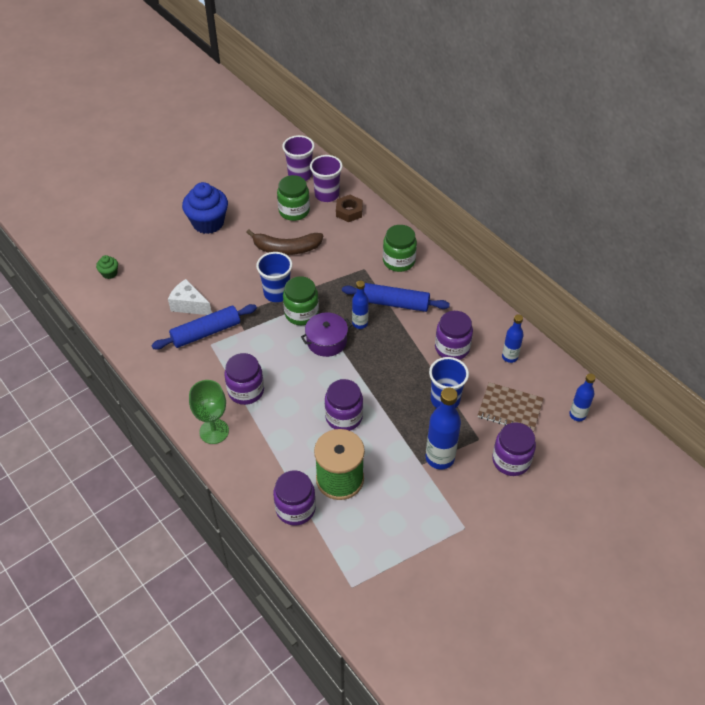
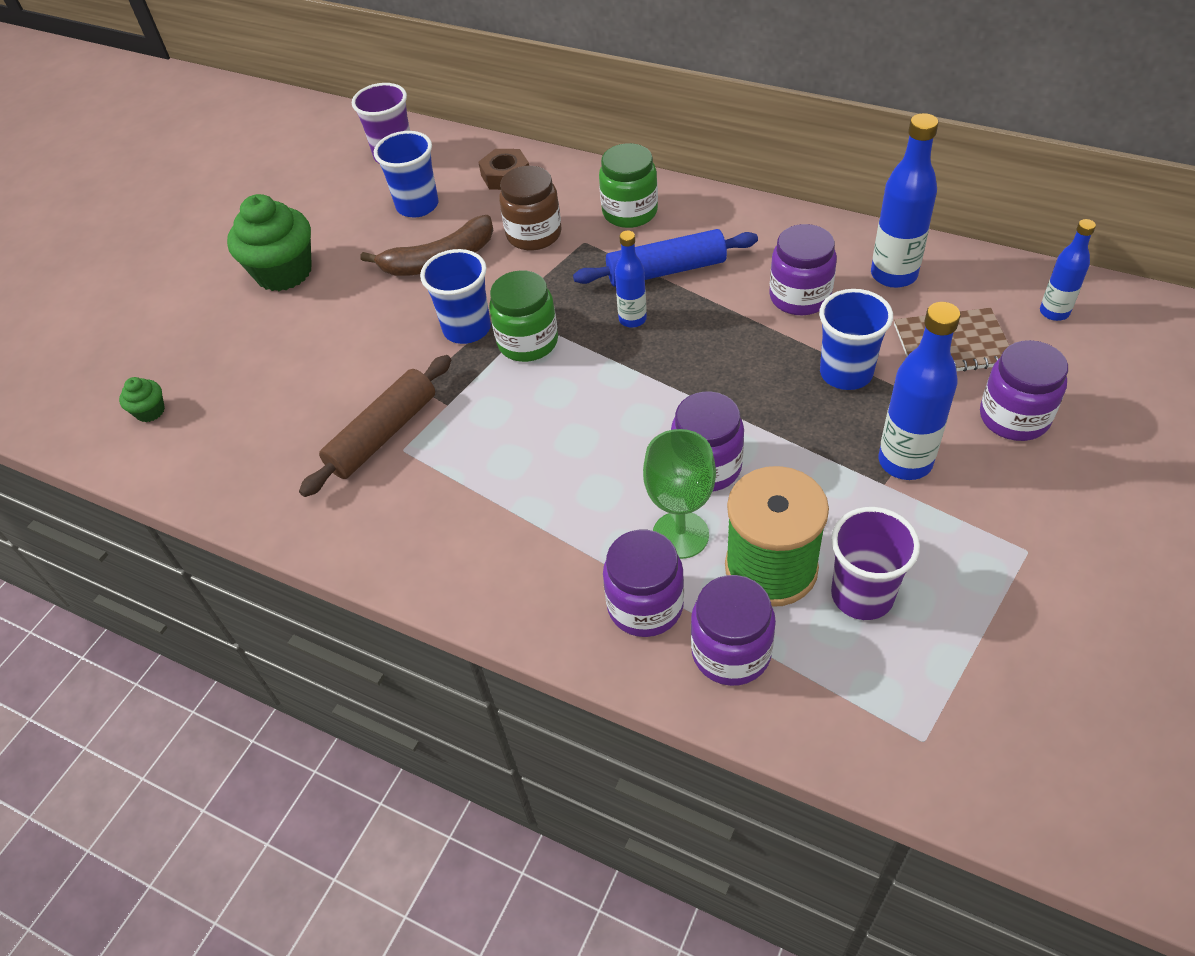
camera: 20 degrees left, 0 degrees up
blue rolling pin [151,304,257,350] -> brown rolling pin [299,355,451,497]
white cheese [168,279,212,315] -> none
blue cupcake [182,182,228,234] -> green cupcake [227,194,312,291]
green goblet [189,380,229,444] -> green goblet moved to [643,429,716,559]
purple jar [224,353,264,405] -> purple jar moved to [603,530,684,637]
green jar [277,175,310,221] -> blue cup [374,131,439,217]
purple pot [301,313,352,357] -> none
purple cup [310,155,343,202] -> purple cup moved to [831,507,920,620]
blue bottle [502,315,524,363] -> blue bottle [871,113,938,288], size x1.67
none -> brown jar [499,166,562,251]

